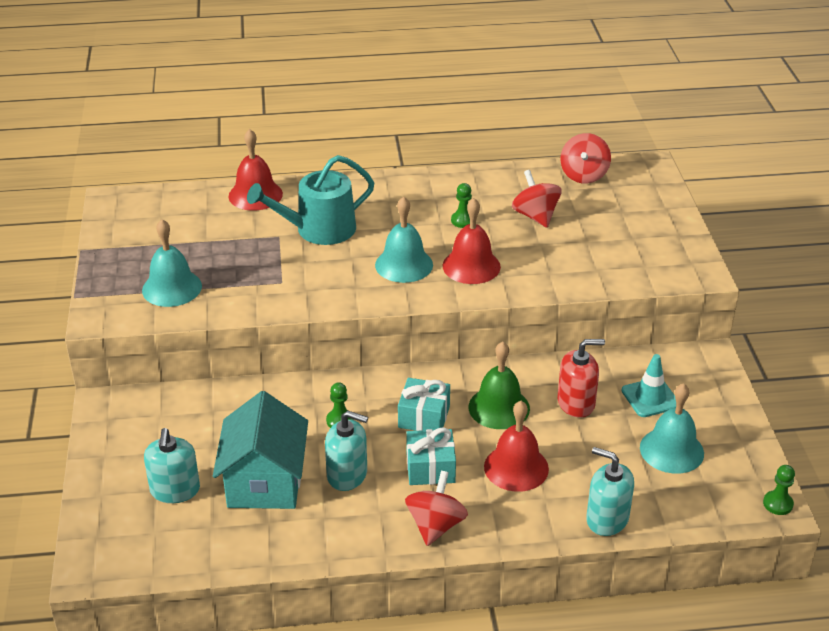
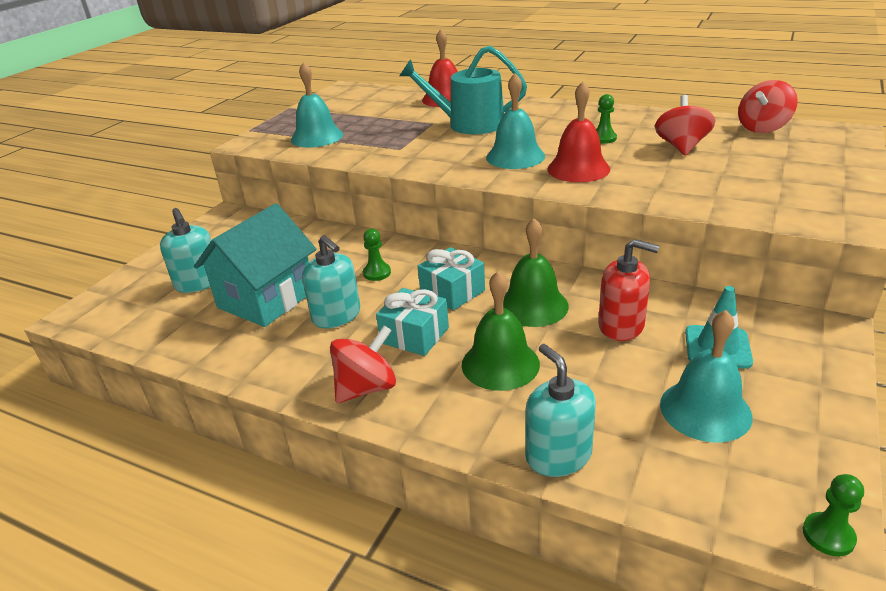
camera: 35 degrees right, 5 degrees down
turquoise soap dispenser [144,428,200,503] -> turquoise soap dispenser turned 60 degrees counterclockwise [160,208,211,293]
red bell [484,401,549,492] -> green bell [462,271,540,391]

